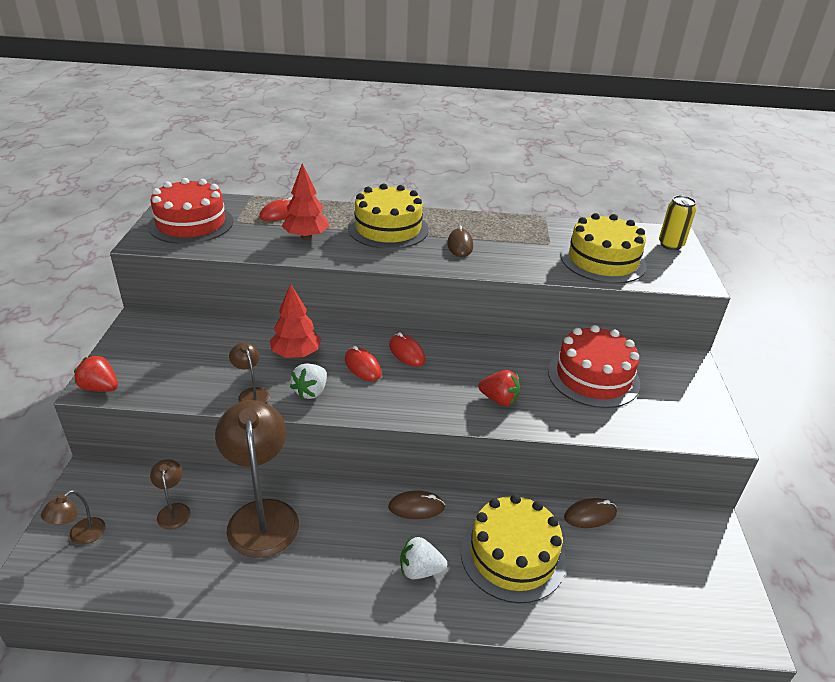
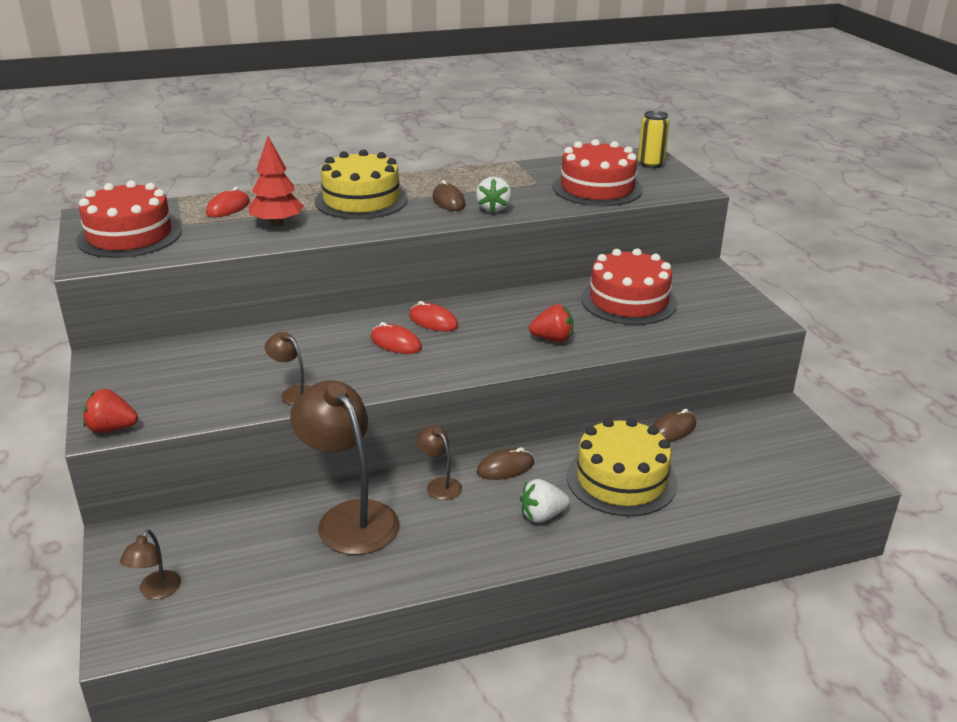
camera: 20 degrees left, 5 degrees down
brown lamp [150,459,191,529] -> brown lamp moved to [416,426,462,500]
red tree [270,284,321,358] -> none
white strawberry [290,363,327,399] -> white strawberry moved to [476,177,511,213]
yellow cake [561,213,647,283] -> red cake [553,139,643,206]

